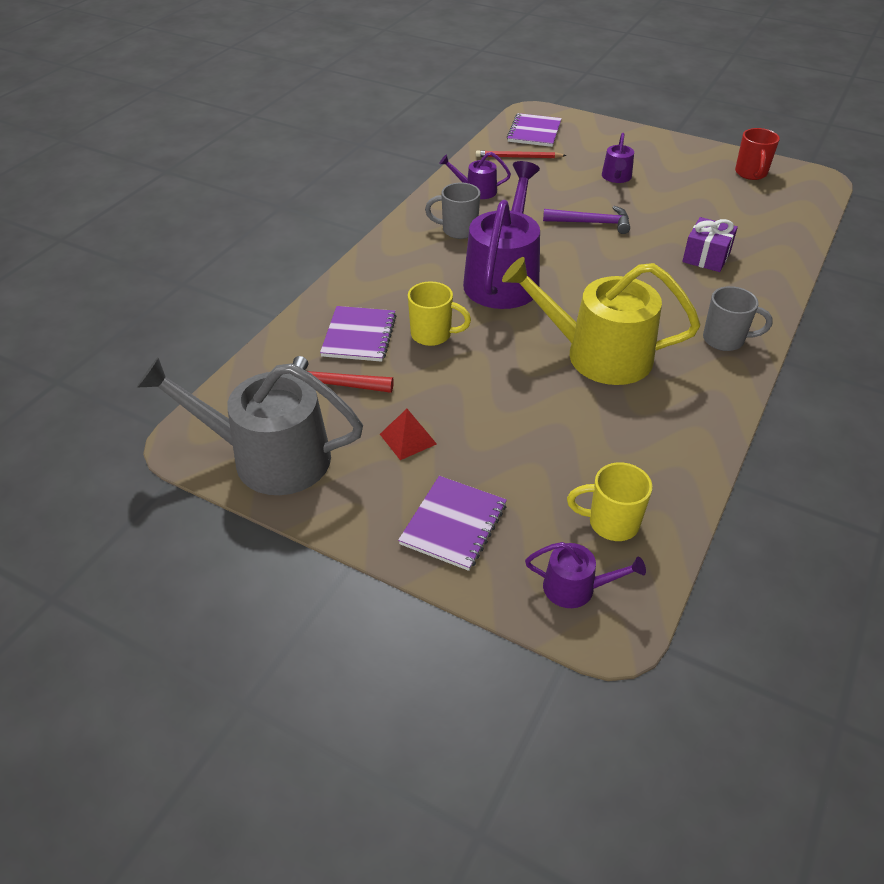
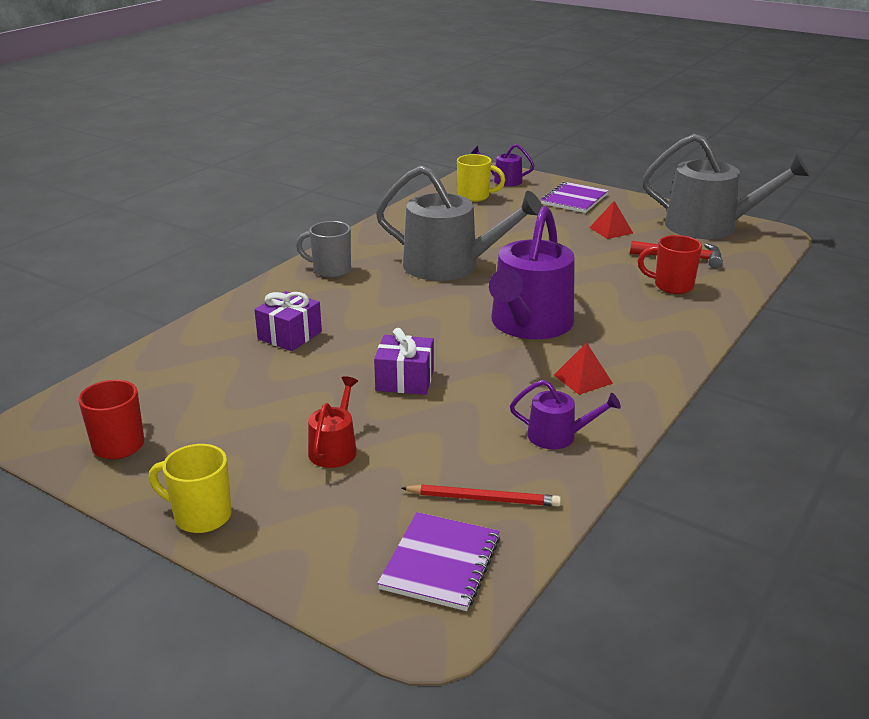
camera: 175 degrees left, 15 degrees down
purple notebook [320,306,396,362] -> red mug [638,235,702,294]
yellow mug [408,281,471,346] -> yellow mug moved to [149,444,232,533]
grey mug [425,183,480,239] -> red pyramid [554,342,613,395]
yellow watering can [502,257,700,385] -> grey watering can [376,165,542,281]
purple hammer [543,206,630,234] -> purple gift [374,328,434,395]
purple watering can [602,133,634,183] -> red watering can [308,376,358,468]

